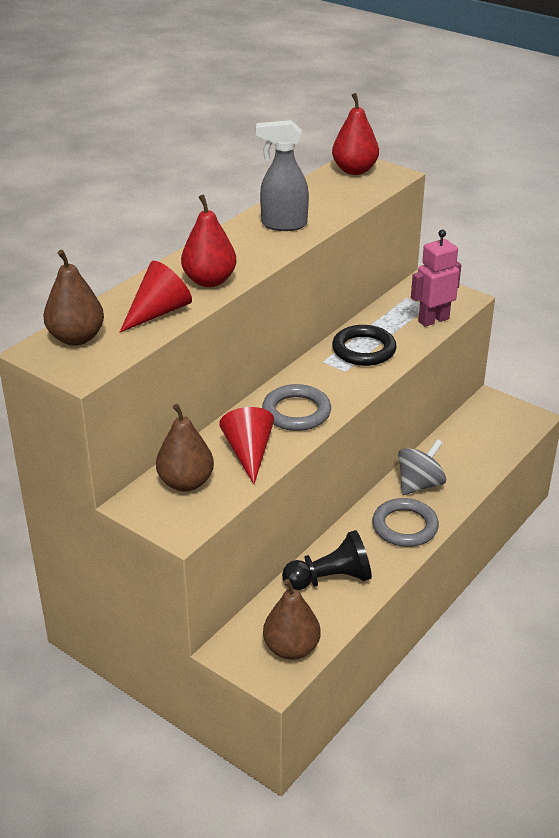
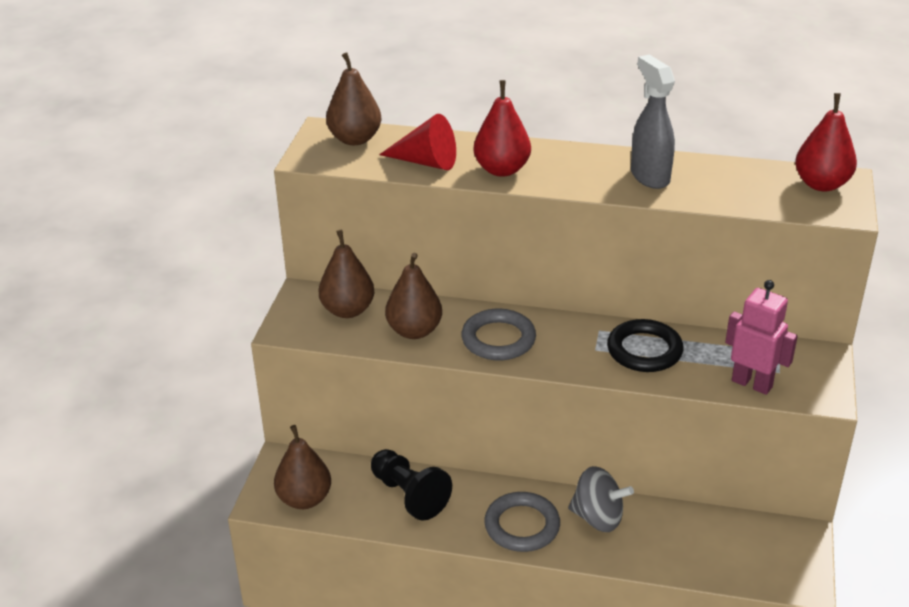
camera: 65 degrees right, 0 degrees up
red cone [219,407,274,484] -> brown pear [385,253,442,339]

